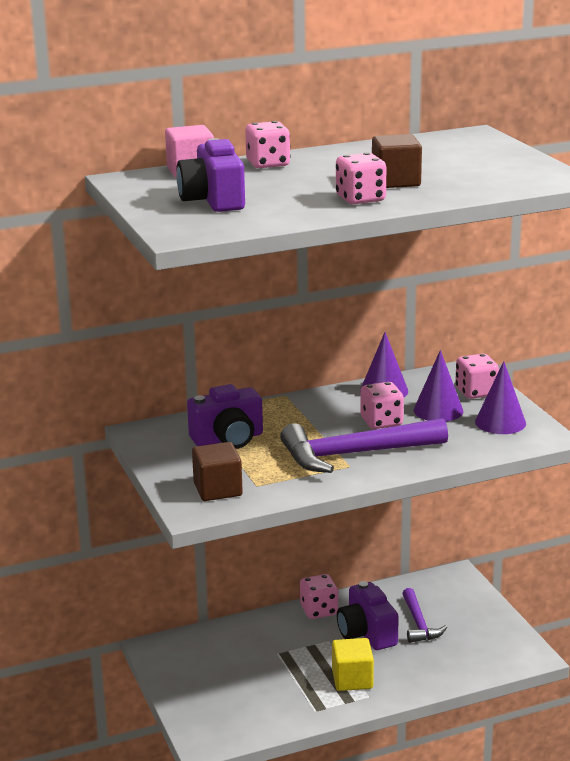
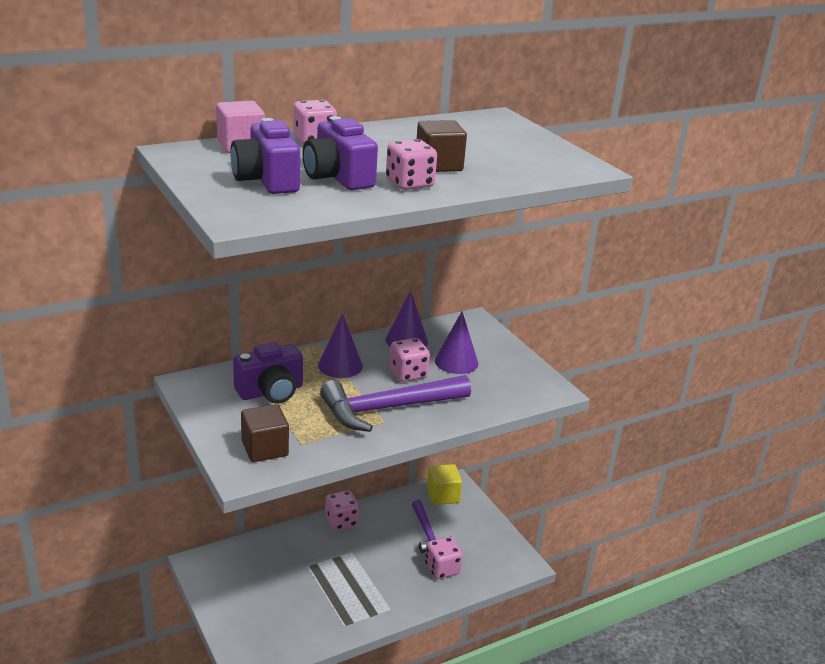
camera: 10 degrees left, 5 degrees up
yellow cube [332,638,374,691] -> yellow cube moved to [427,464,462,505]
purple camera [337,581,399,650] -> purple camera moved to [302,116,378,190]
pink dice [455,354,499,399] -> pink dice moved to [425,537,463,579]
purple cone [475,361,526,434] -> purple cone moved to [318,313,363,378]

